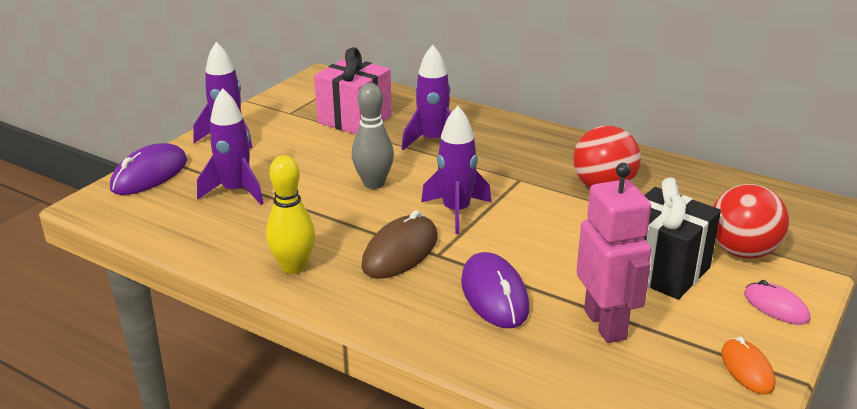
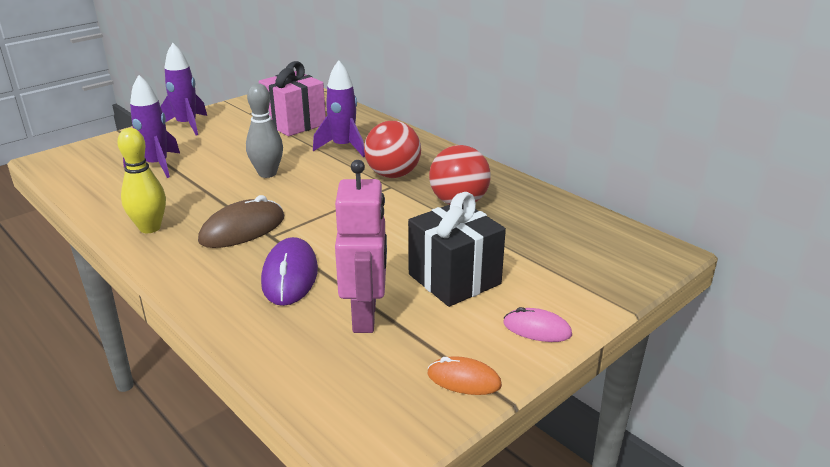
camera: 15 degrees right, 0 degrees up
purple mouse [110,143,187,195] -> none
purple rocket [421,106,491,234] -> none
red ball [713,184,789,259] -> red ball moved to [364,121,421,178]
orange mouse [721,337,775,394] -> orange mouse turned 75 degrees counterclockwise [428,356,502,395]
pink mouse [744,280,810,325] -> pink mouse turned 45 degrees counterclockwise [504,307,572,342]

